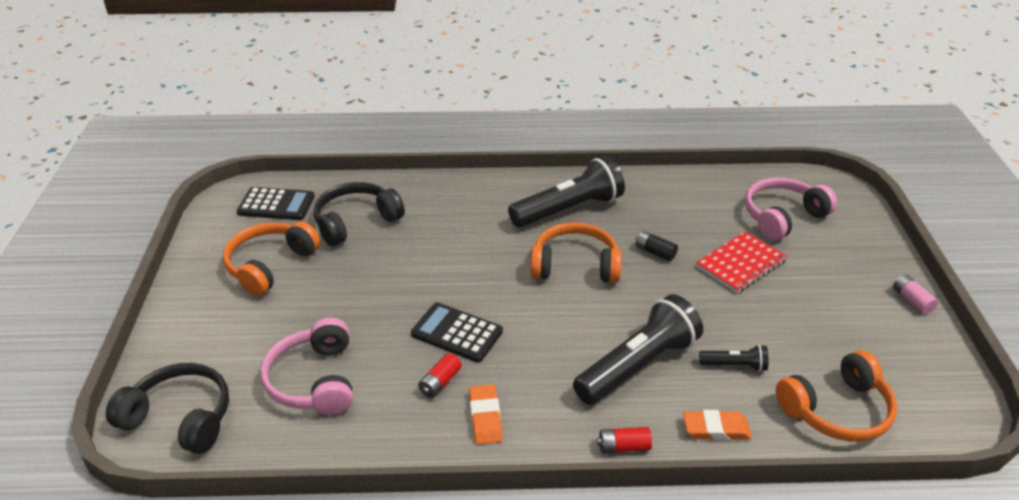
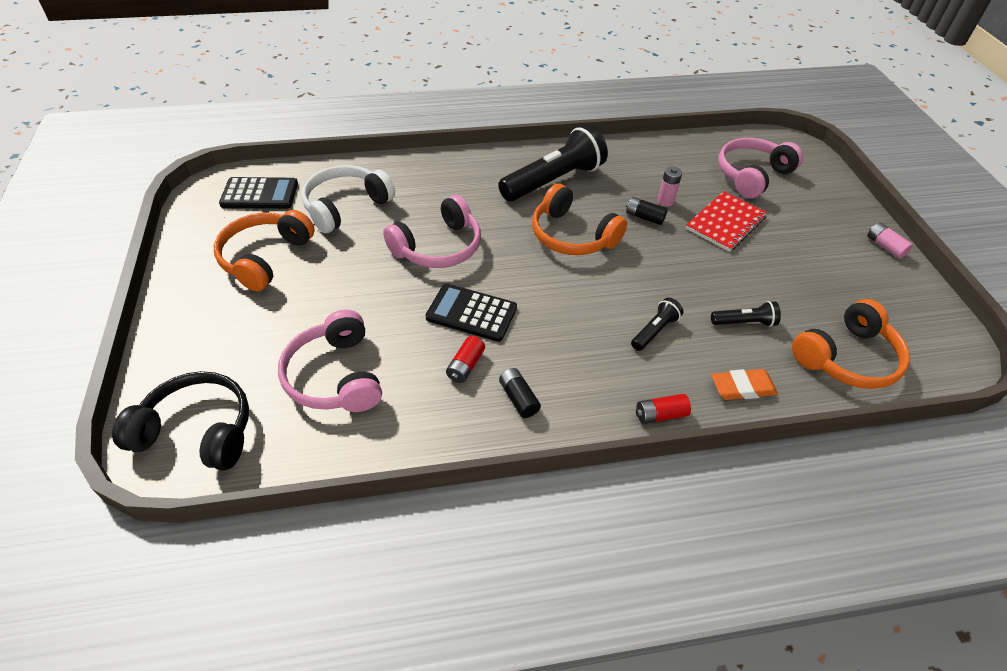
camera: 10 degrees left, 10 degrees up
black headphones [314,182,405,246] -> white headphones [301,165,395,233]
orange eraser [469,384,503,445] -> black battery [499,368,541,418]
orange headphones [530,222,622,283] -> orange headphones turned 135 degrees counterclockwise [532,183,627,255]
black flashlight [573,294,703,405] -> black flashlight [631,298,684,351], size x0.46
none -> pink headphones [383,195,481,268]
none -> pink battery [657,167,682,207]

